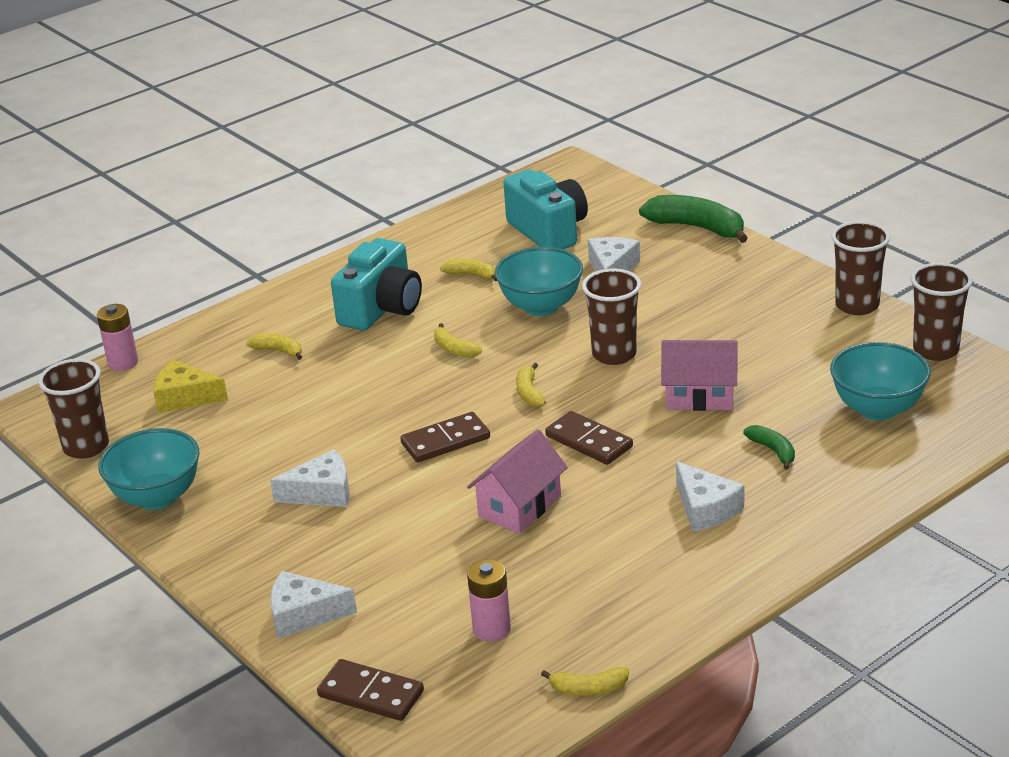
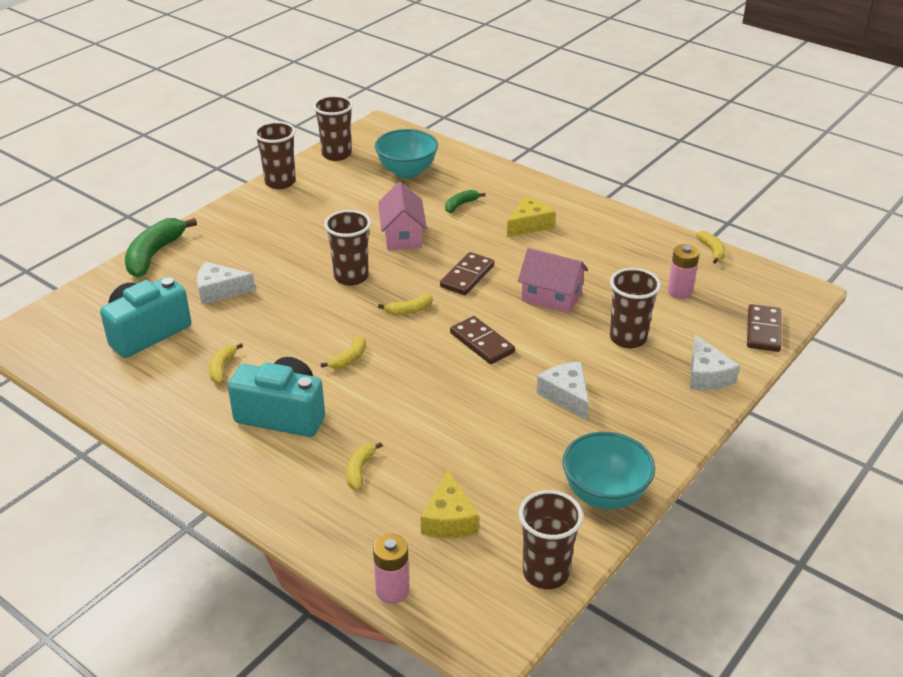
camera: 105 degrees left, 5 degrees up
turquoise bowl [495,247,583,316] -> none
white cheese [676,461,745,532] -> yellow cheese [507,196,555,237]
none -> brown cup [610,268,661,348]

